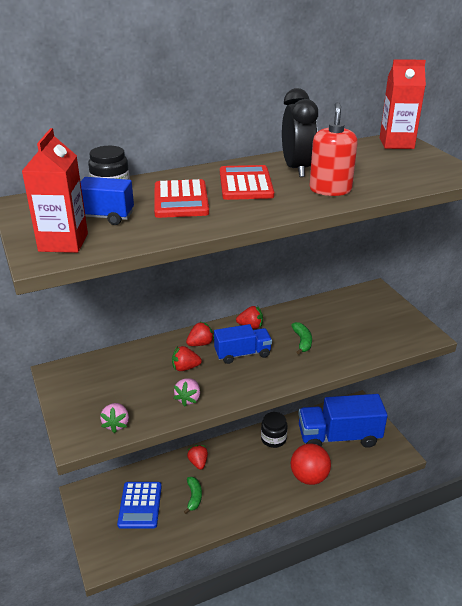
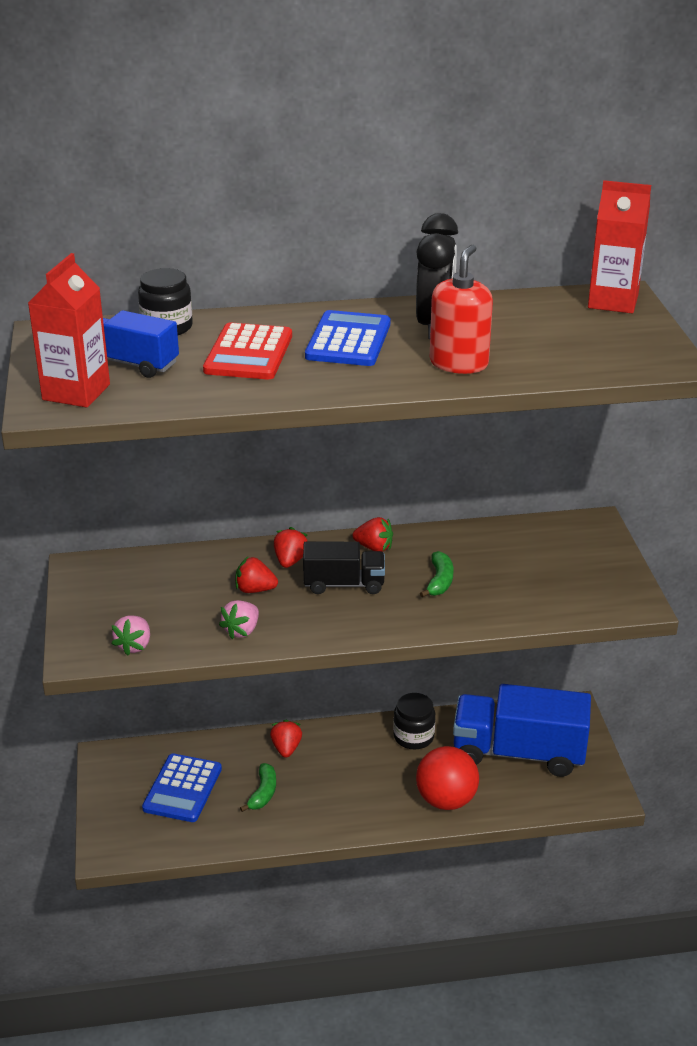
camera: 15 degrees right, 0 degrees up
red strawberry [186,322,214,346] -> red strawberry turned 60 degrees counterclockwise [274,527,308,568]
blue truck [214,324,272,364] -> black truck [303,542,385,594]
red calculator [220,165,274,200] -> blue calculator [305,310,390,366]

